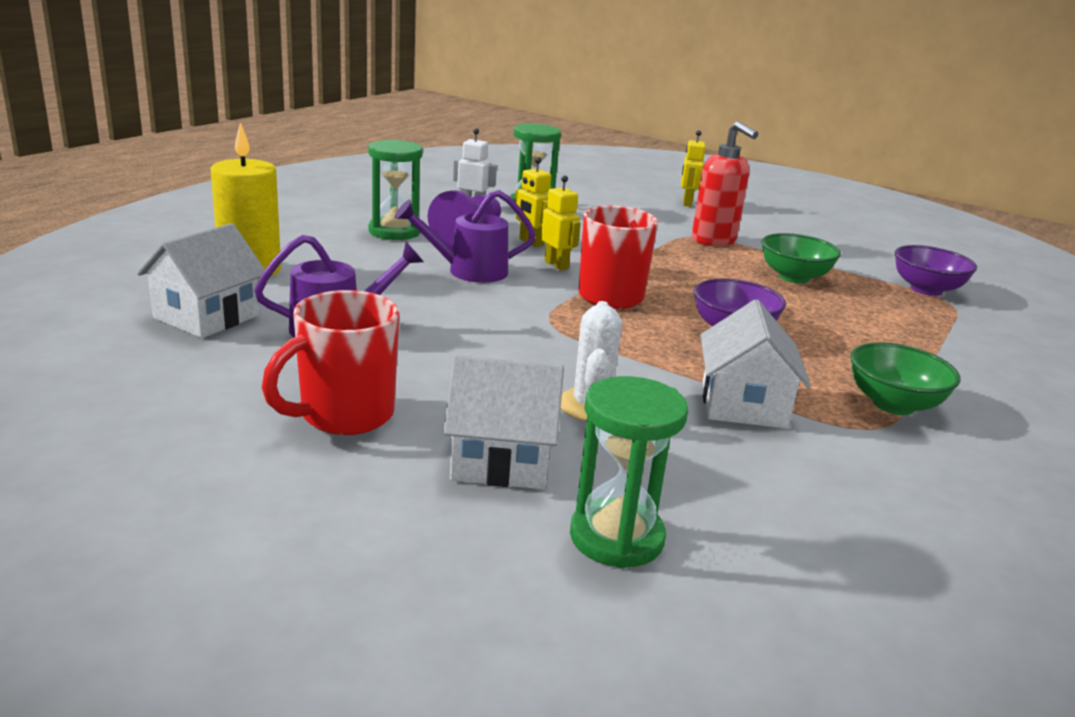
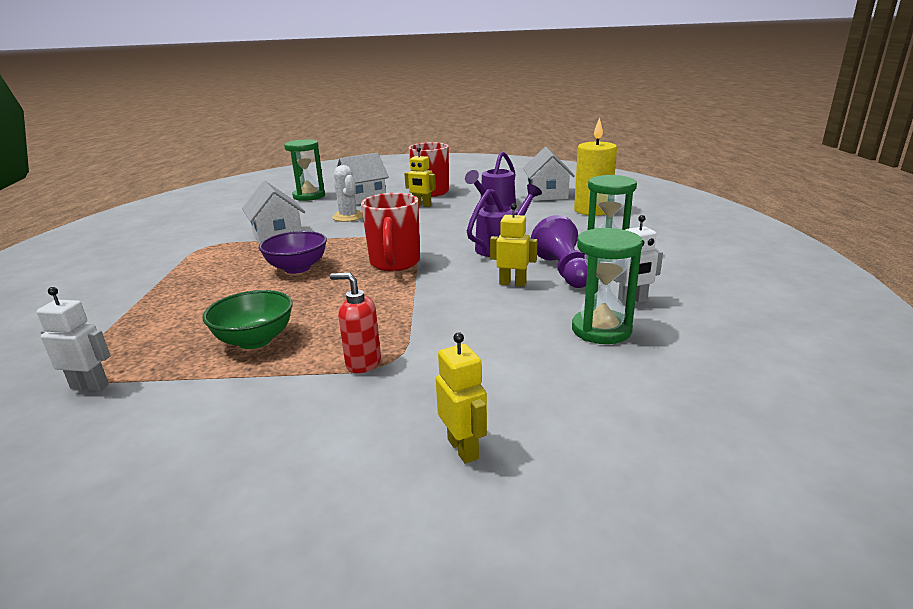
camera: 150 degrees right, 0 degrees up
yellow robot [541,175,581,270] -> yellow robot moved to [404,147,436,207]
red soap dispenser [692,121,758,246] -> red soap dispenser [330,273,381,373], size x0.64
green bowl [850,342,960,415] -> none
purple bowl [895,245,977,296] -> white robot [37,287,110,391]

